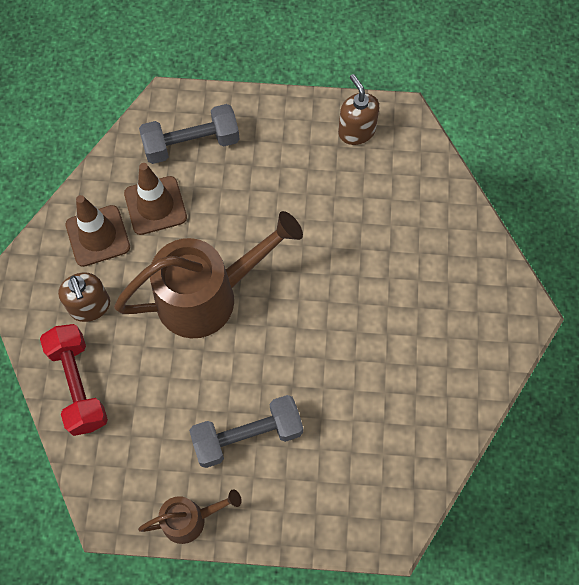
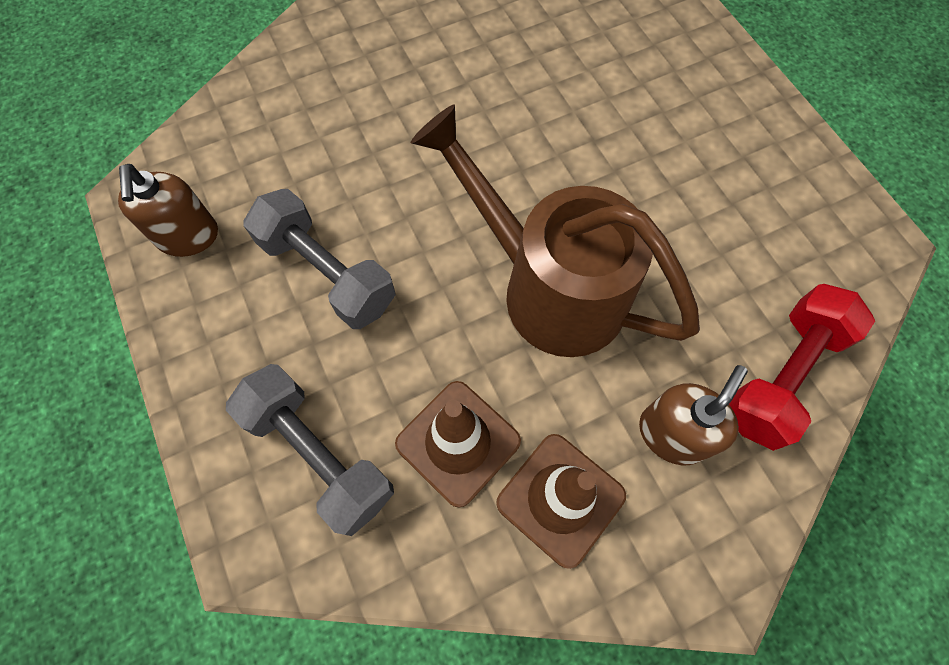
camera: 120 degrees left, 0 degrees up
brown watering can [138,490,242,544] -> none
grey dumbbell [189,395,303,468] -> grey dumbbell moved to [243,189,396,329]
brown soap dispenser [338,74,379,145] -> brown soap dispenser turned 45 degrees counterclockwise [118,164,218,257]

